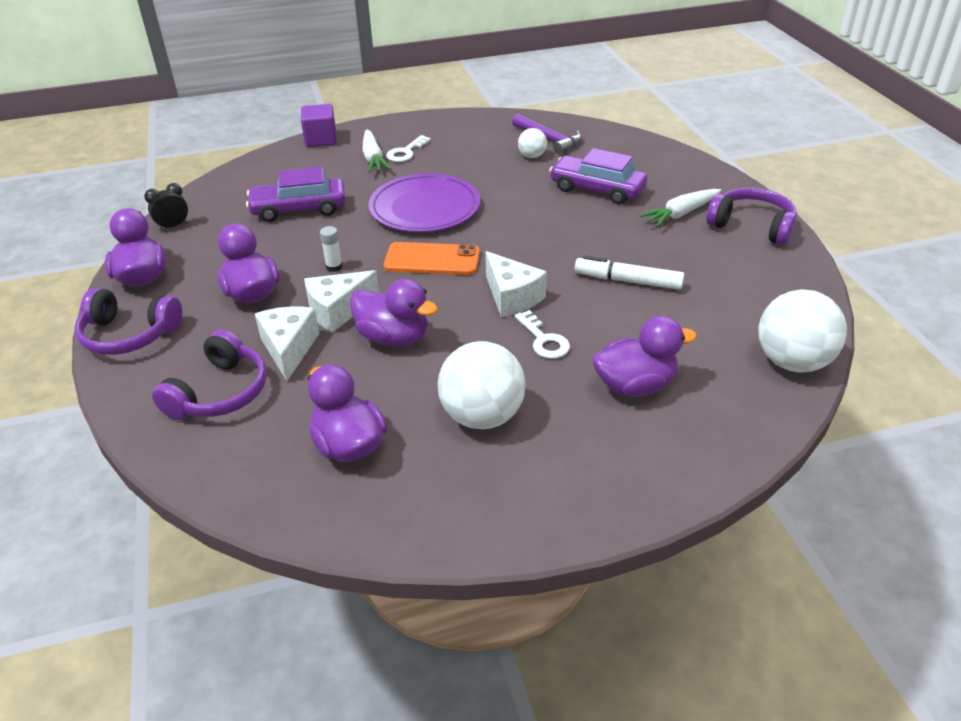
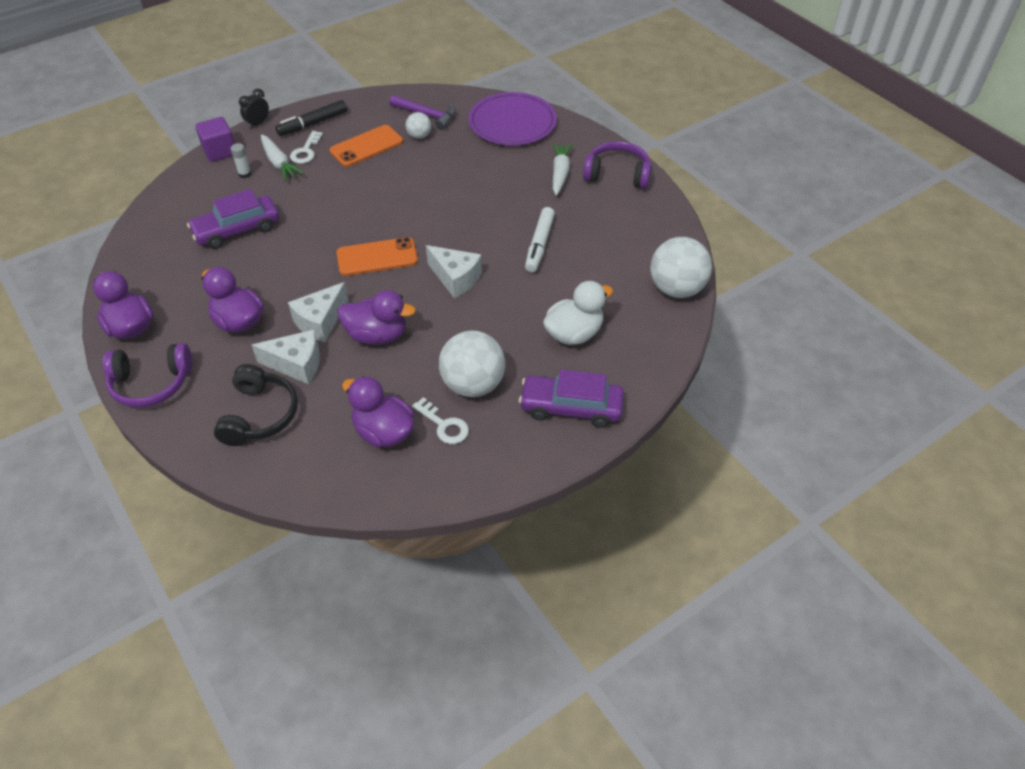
camera: 20 degrees left, 10 degrees up
black clock [144,183,188,231] -> black clock moved to [239,88,269,128]
purple headphones [152,330,267,420] -> black headphones [214,364,298,446]
white cheese [255,307,319,381] -> white cheese turned 120 degrees clockwise [252,330,320,385]
white glue stick [320,226,343,272] -> white glue stick moved to [231,143,251,178]
purple plate [368,173,480,232] -> purple plate moved to [468,92,557,146]
white key [515,310,570,359] -> white key moved to [412,397,469,444]
purple car [549,148,647,204] -> purple car moved to [519,369,624,428]
white marker [575,255,684,290] -> white marker turned 75 degrees counterclockwise [525,207,555,272]
purple duck [592,315,697,397] -> white duck [543,281,613,345]
white carrot [639,189,721,227] -> white carrot turned 150 degrees clockwise [553,142,573,196]
none -> black marker [275,100,347,136]
none -> orange phone [330,125,403,167]

